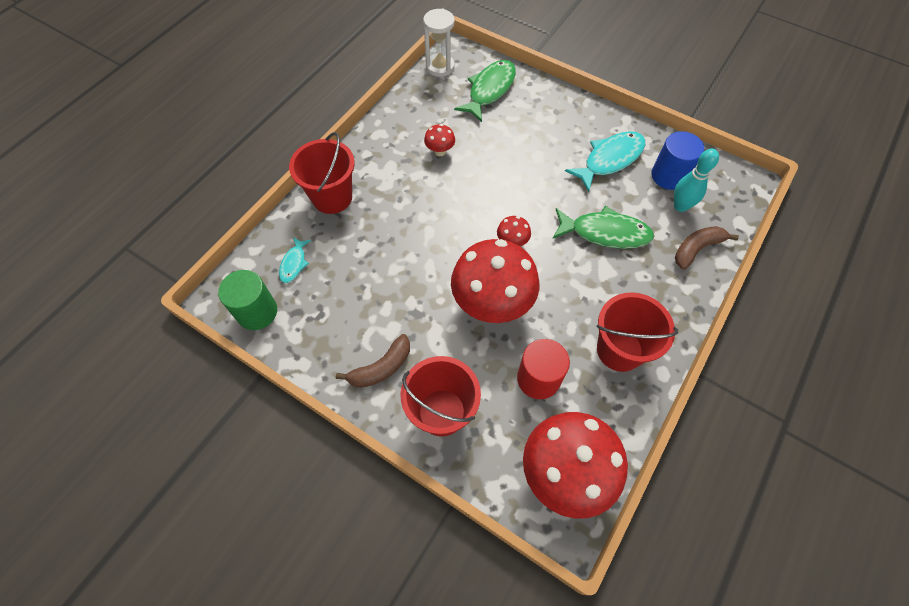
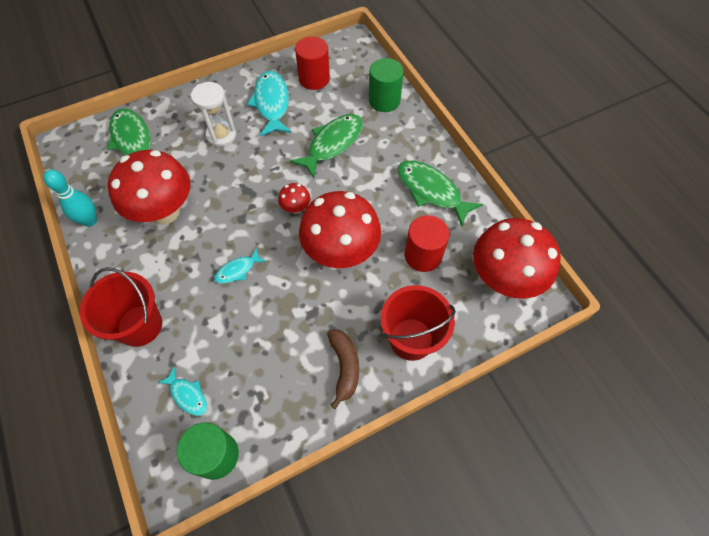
camera: 60 degrees left, 0 degrees up
white hourglass [423,9,455,77] -> white hourglass moved to [191,82,236,147]
red mushroom [424,124,455,156] -> red mushroom [107,150,190,225], size x2.34
red bucket [597,293,678,372] -> green fish [398,161,483,226]
blue cylinder [651,131,704,190] -> red cylinder [295,36,330,90]
turquoise bowling pin [674,149,719,212] -> turquoise bowling pin moved to [43,170,97,227]
brown banana [675,226,739,270] -> green cylinder [369,58,404,112]
none -> turquoise fish [214,248,266,284]

